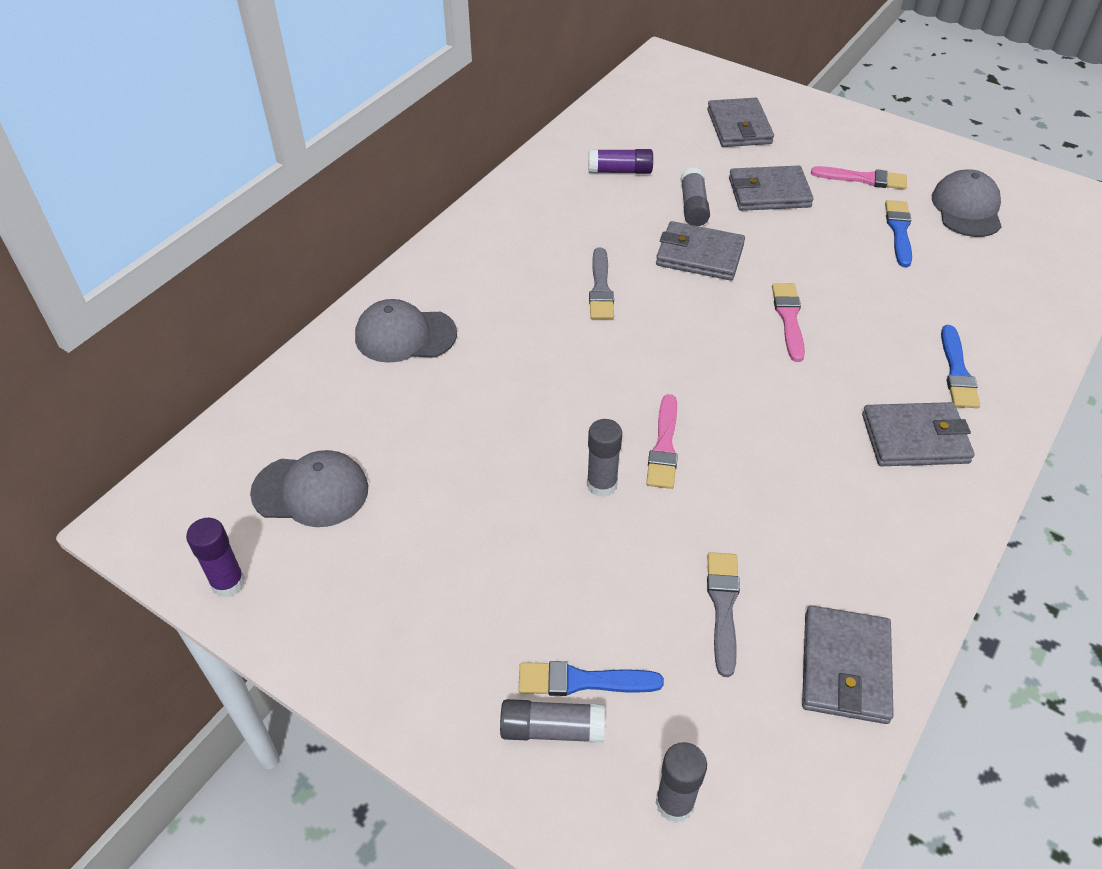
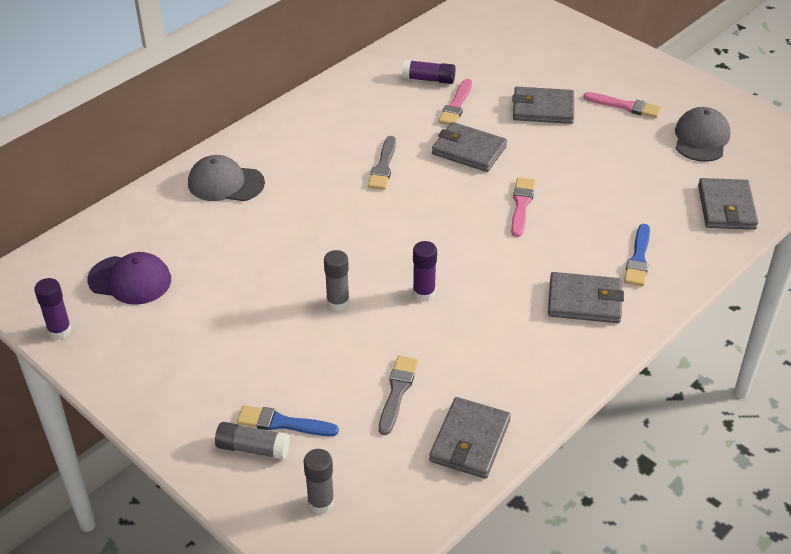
camera: 10 degrees right, 5 degrees down
grey cap [250,450,368,527] -> purple cap [87,252,171,305]
pink brush [646,394,678,489] -> pink brush moved to [439,79,472,125]
grey glue stick [680,167,710,226] -> none
grey wallet [707,98,774,147] -> grey wallet moved to [698,178,758,230]
blue brush [885,200,912,267] -> none
none -> purple glue stick [413,241,437,301]

